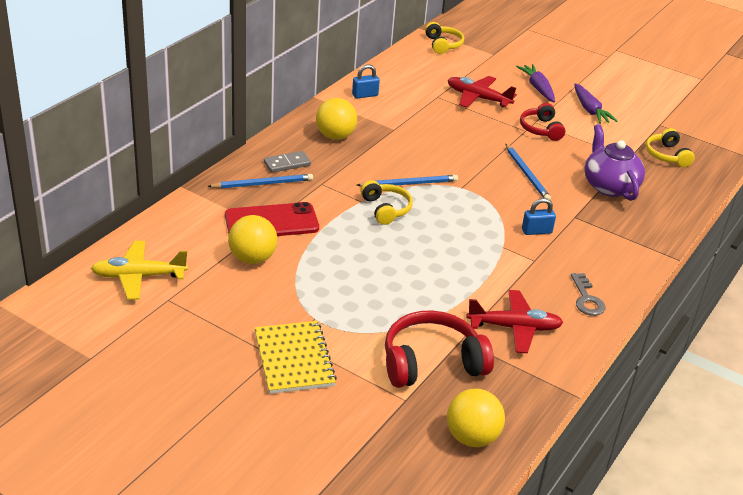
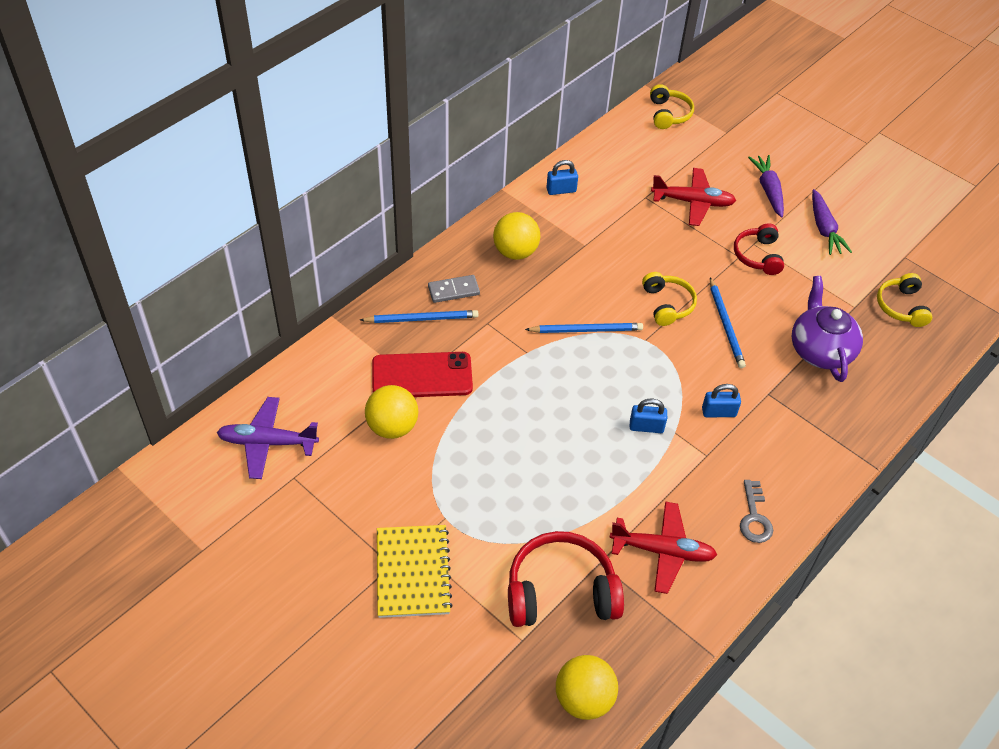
camera: 10 degrees right, 15 degrees up
yellow plane [91,241,188,300] -> purple plane [217,397,319,479]
yellow headphones [361,180,413,225] -> yellow headphones moved to [642,272,697,326]
red plane [448,76,517,108] -> red plane turned 150 degrees clockwise [651,168,736,226]
none -> blue padlock [630,399,667,433]

